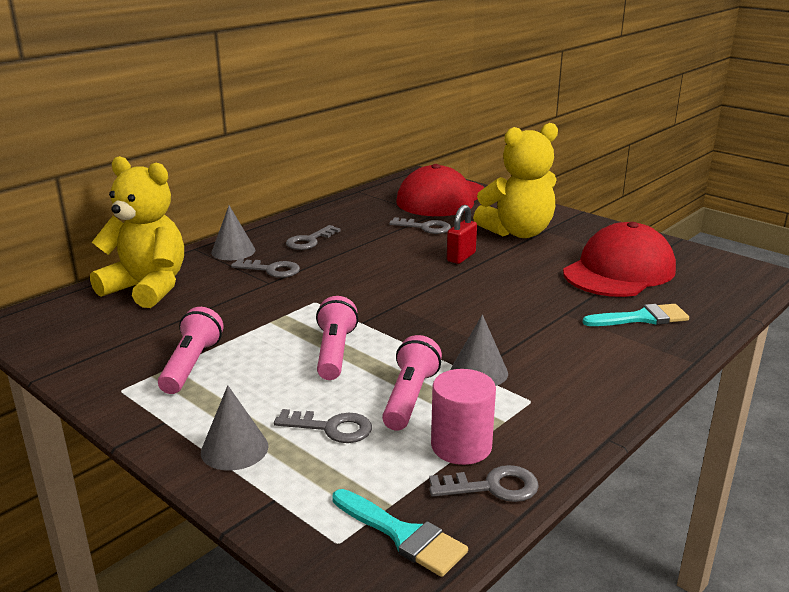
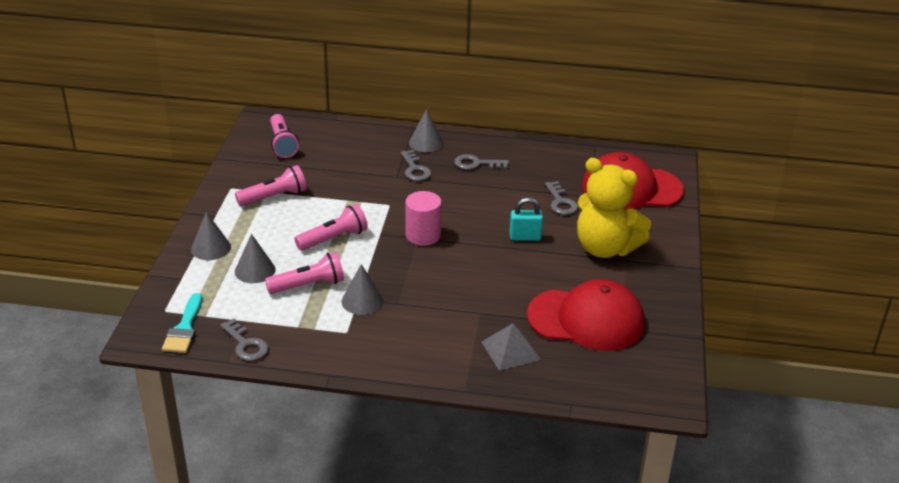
camera: 55 degrees right, 10 degrees up
yellow teddy bear [90,156,184,308] -> none
grey key [274,409,372,443] -> grey cone [235,234,275,283]
pink cylinder [431,369,496,465] -> pink cylinder moved to [406,191,442,246]
red padlock [447,205,477,264] -> turquoise padlock [509,197,543,241]
turquoise brush [582,304,689,326] -> grey pyramid [482,323,541,371]
none -> pink flashlight [270,114,299,158]

